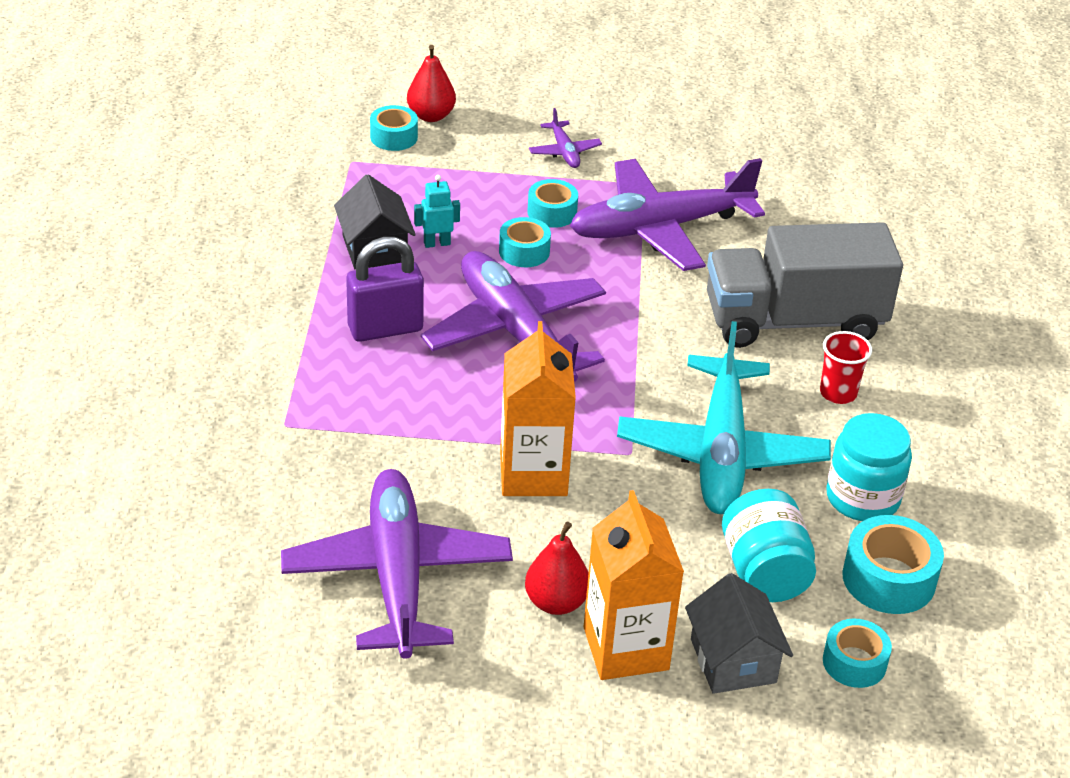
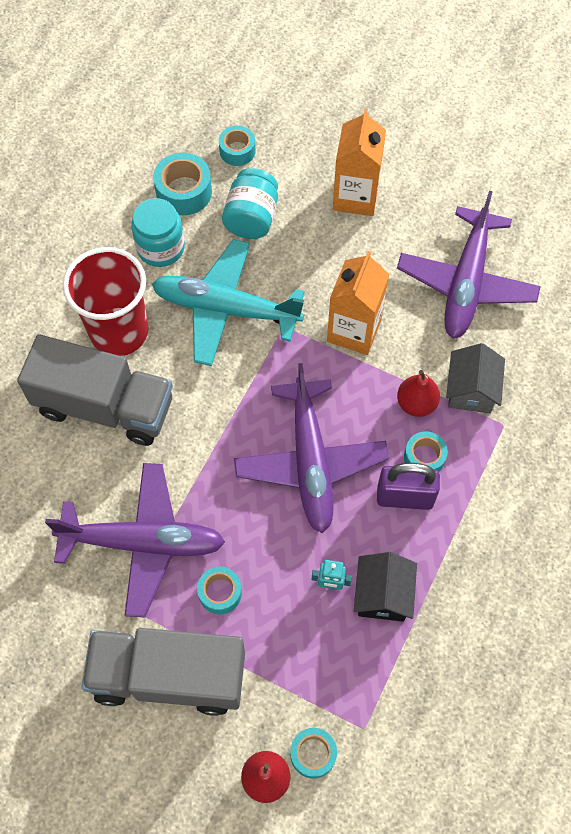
camera: 155 degrees left, 25 degrees up
turquoise tape [499,217,551,267] -> turquoise tape moved to [404,432,448,472]
red pear [525,522,589,615] -> red pear moved to [397,370,440,417]
purple plane [529,108,602,168] -> grey truck [81,628,245,716]
turquoise plane [617,321,831,514] -> turquoise plane turned 105 degrees counterclockwise [152,239,305,366]
grey house [685,573,793,694] -> grey house moved to [446,343,505,413]
red cup [820,331,872,404] -> red cup [63,247,149,356], size x2.22

